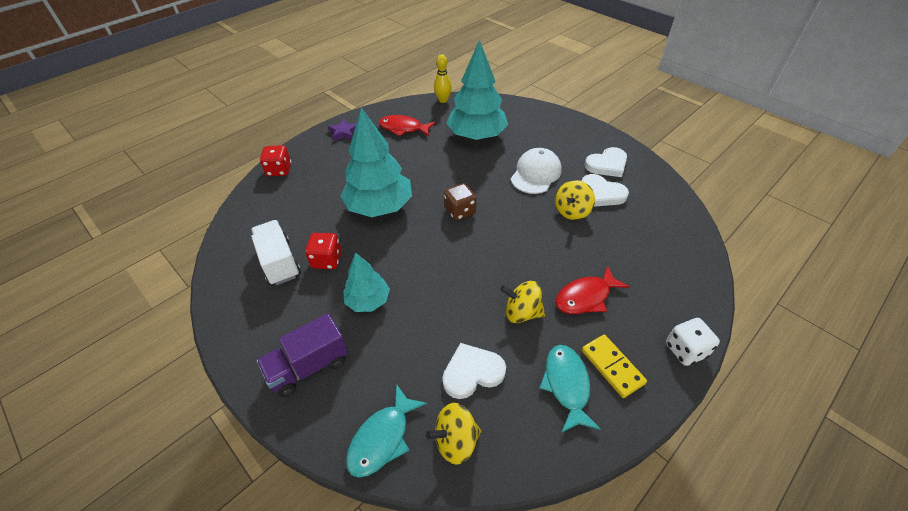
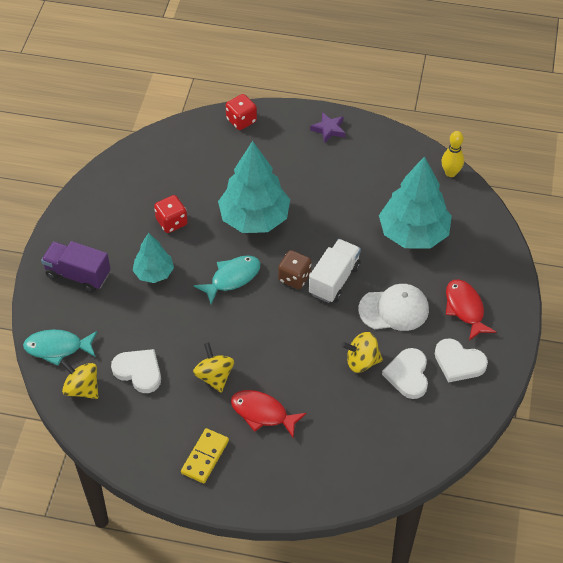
camera: 55 degrees right, 5 degrees up
white truck [251,220,301,285] -> white truck moved to [309,239,361,303]
red fish [379,115,436,137] -> red fish moved to [446,279,496,341]
turquoise fish [540,345,601,433] -> turquoise fish moved to [194,256,261,304]
white dice [666,318,720,366] -> none

